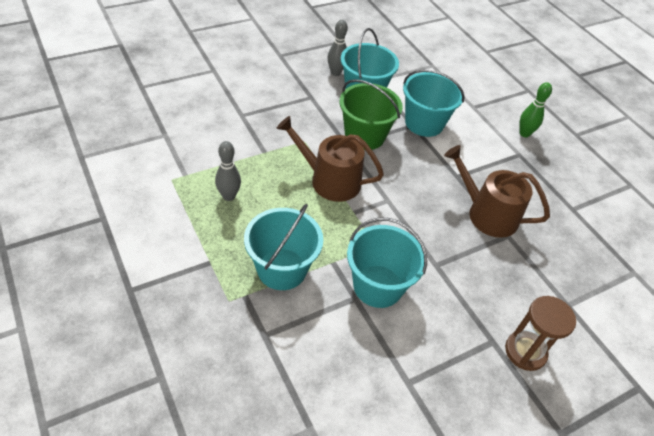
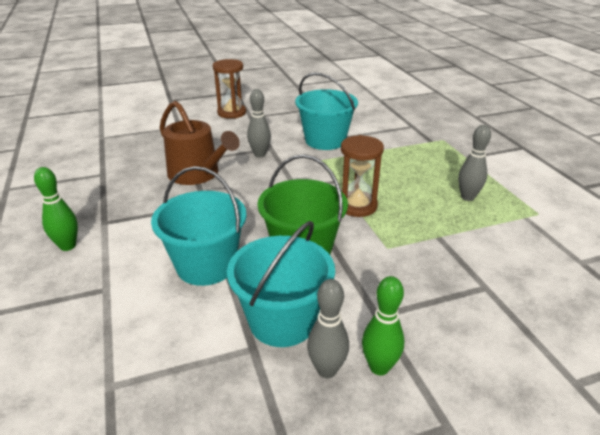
camera: 165 degrees left, 15 degrees down
turquoise bucket [244,204,323,290] -> none
brown watering can [276,116,384,202] -> brown hourglass [341,135,384,217]
none -> grey bowling pin [247,89,271,157]
none -> green bowling pin [362,276,404,375]

